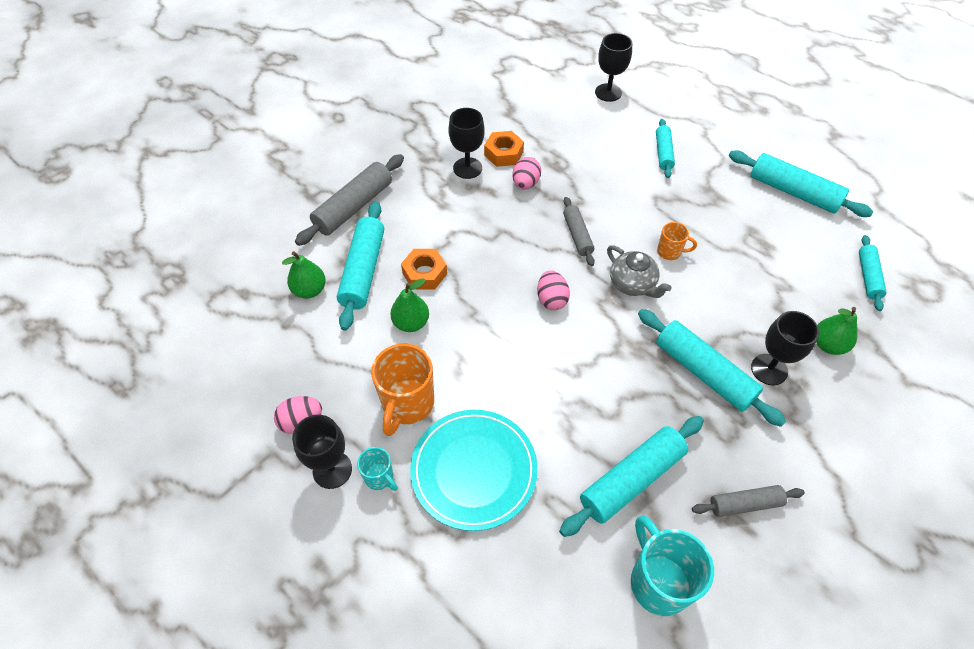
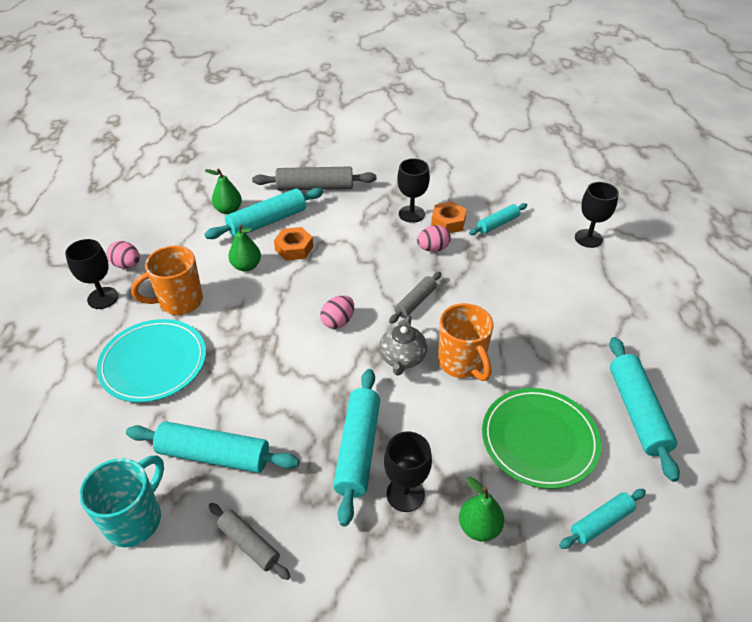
camera: 50 degrees right, 10 degrees down
turquoise mug [357,447,398,491] -> none
turquoise rolling pin [656,119,675,178] -> turquoise rolling pin moved to [469,203,527,235]
orange mug [657,222,697,260] -> orange mug [438,303,493,381], size x1.89
none -> green plate [482,388,601,489]

